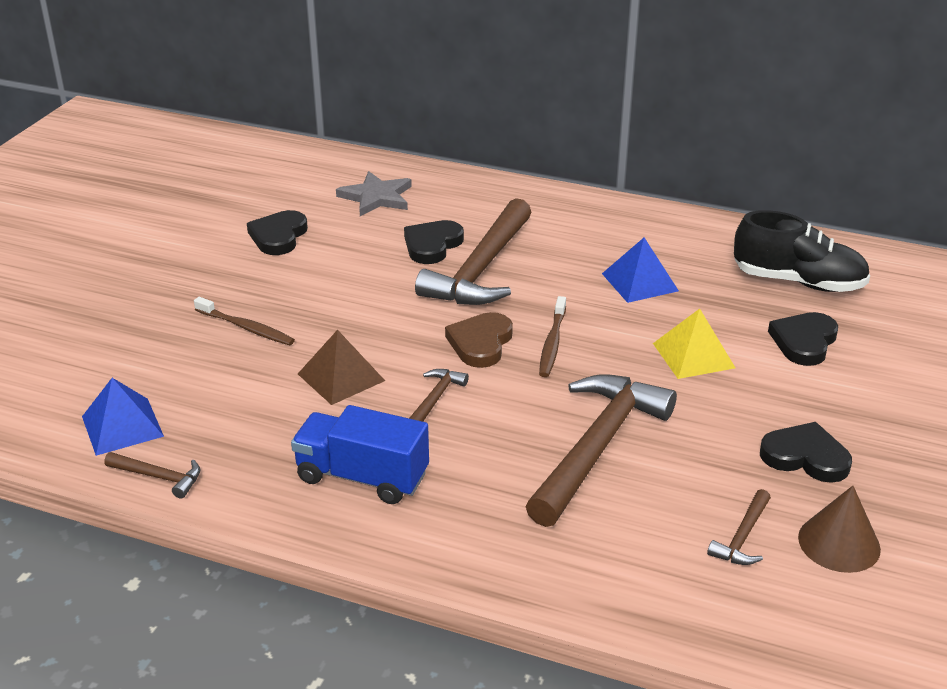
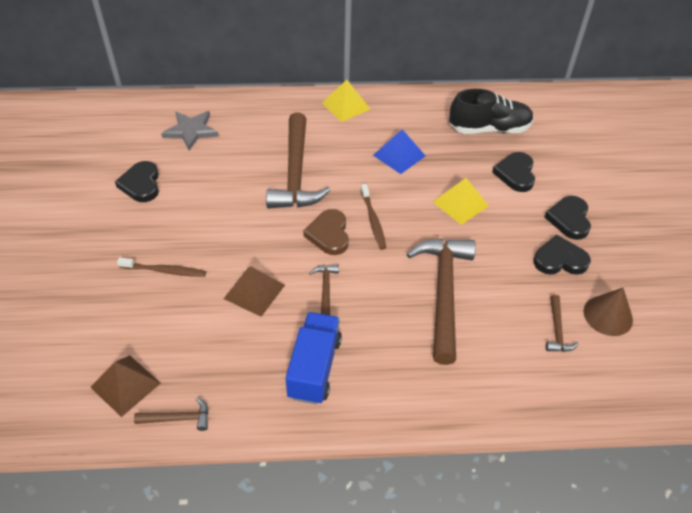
camera: 25 degrees left, 15 degrees up
blue pyramid [82,378,164,456] -> brown pyramid [90,355,161,417]
blue truck [291,405,429,504] -> blue truck turned 105 degrees clockwise [286,312,342,405]
black heart [404,220,464,264] -> black heart moved to [544,196,591,240]
none -> yellow pyramid [322,80,370,122]

